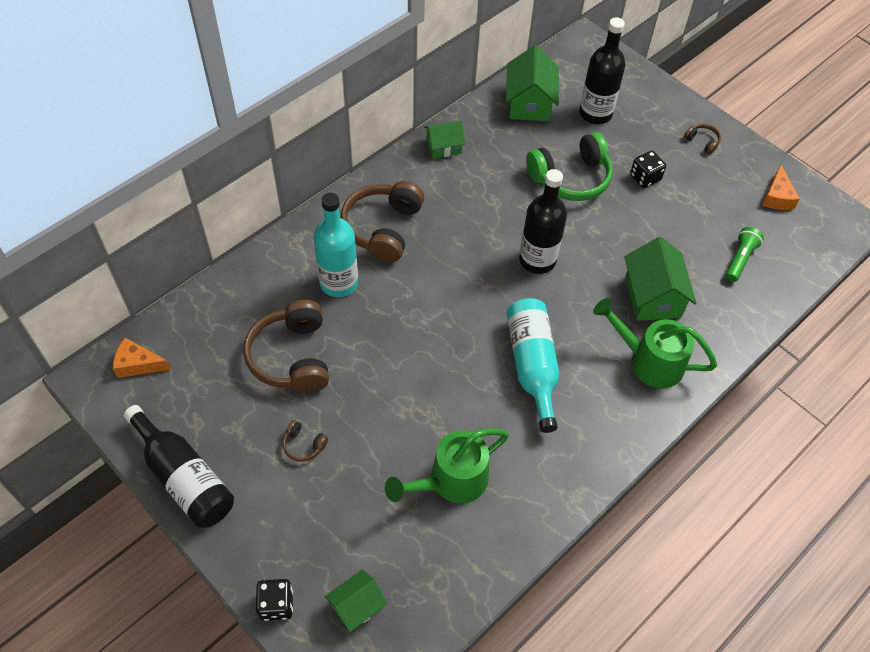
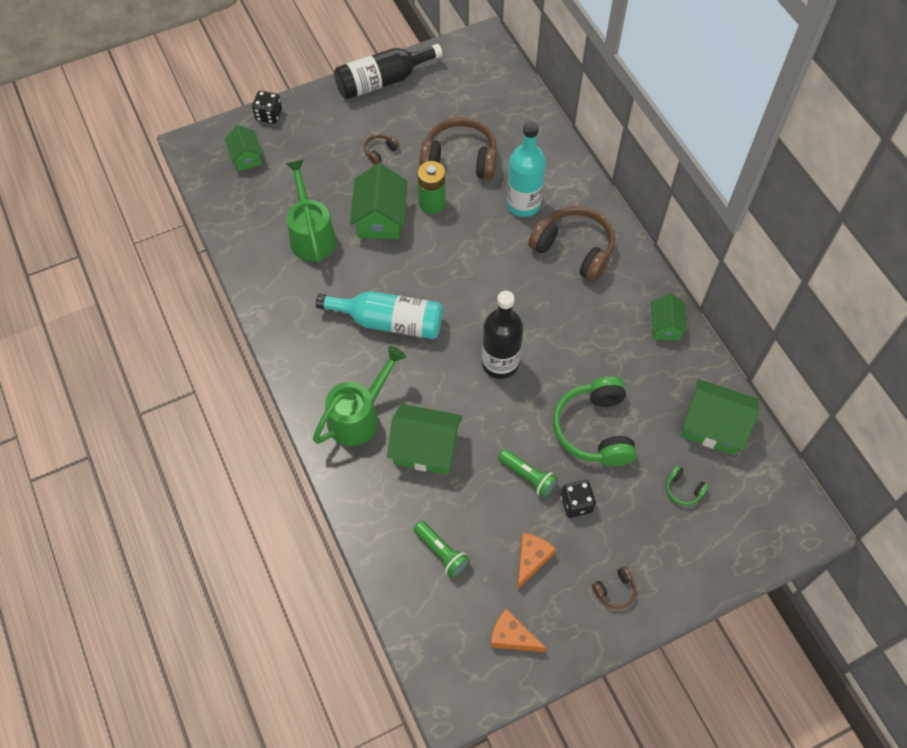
camera: 110 degrees right, 5 degrees up
orange cheese [113,338,171,378] -> orange cheese moved to [517,533,556,589]
black bottle [579,17,625,124] -> green headphones [666,465,709,506]
none -> green house [350,163,408,239]
none -> green battery [417,161,446,214]
none -> green flashlight [498,449,558,498]

